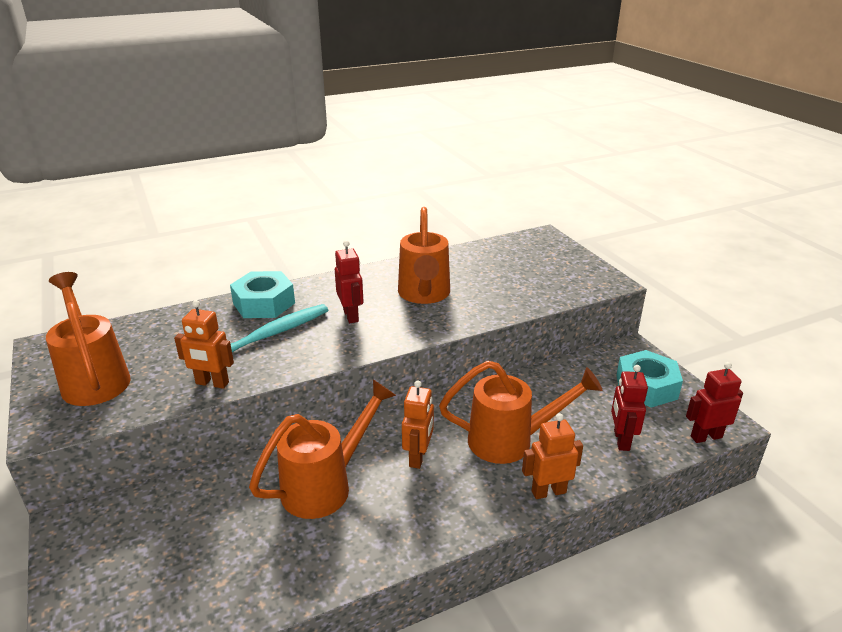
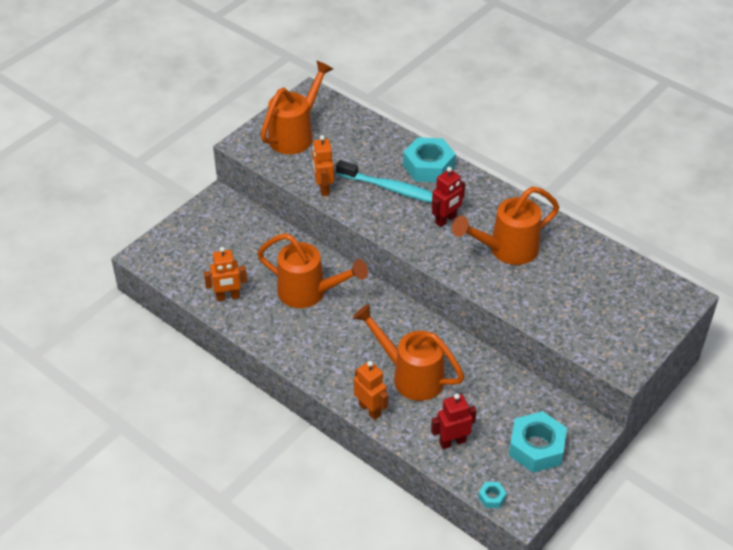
camera: 65 degrees right, 15 degrees up
orange robot [402,380,434,469] -> orange robot moved to [204,247,247,301]
orange watering can [439,361,603,464] -> orange watering can turned 150 degrees clockwise [353,304,464,401]
red robot [686,362,743,443] -> turquoise nut [478,482,507,508]

